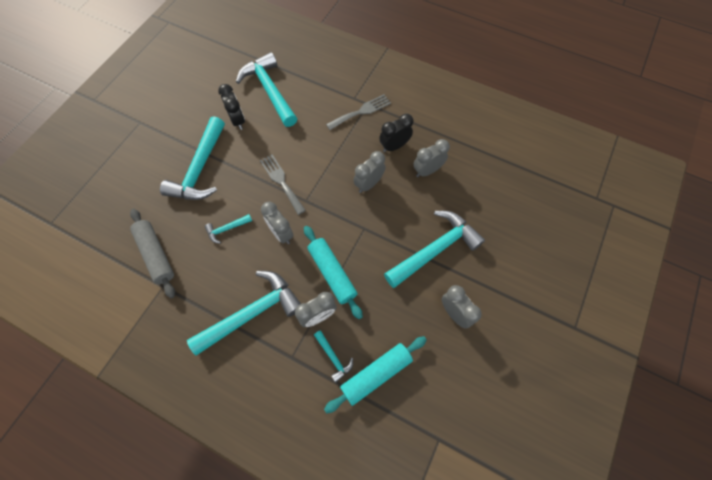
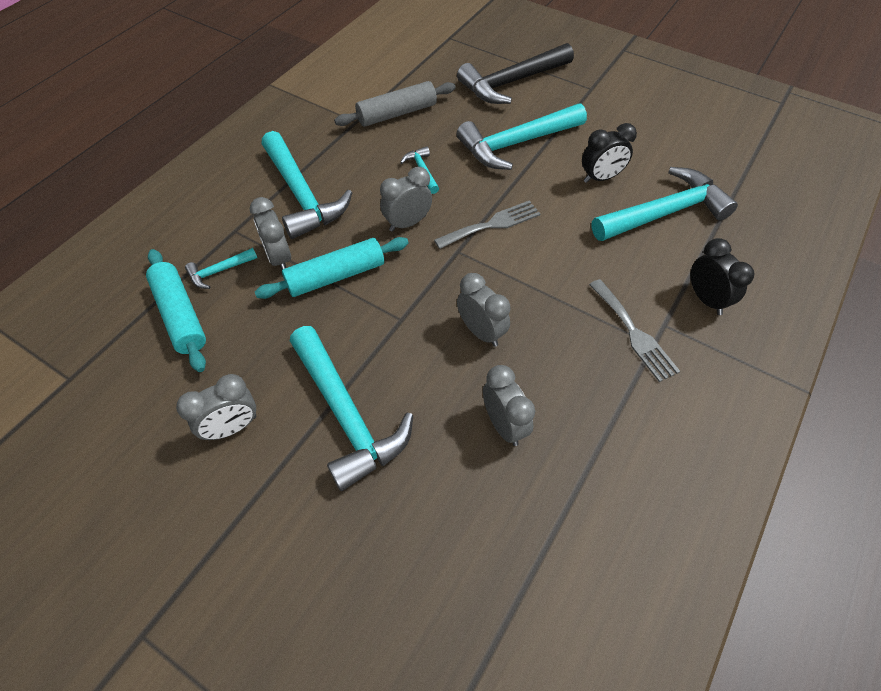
camera: 95 degrees right, 10 degrees down
turquoise hammer [160,116,225,200] -> turquoise hammer turned 45 degrees counterclockwise [456,103,587,170]
black clock [379,114,413,152] -> black clock moved to [691,238,754,315]
none -> black hammer [457,43,574,104]

